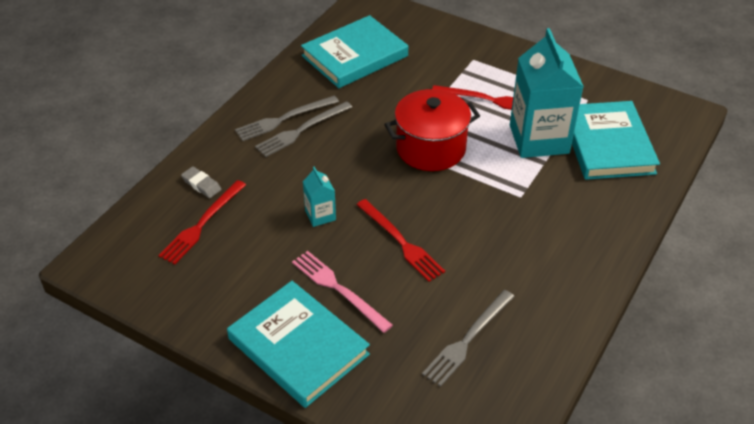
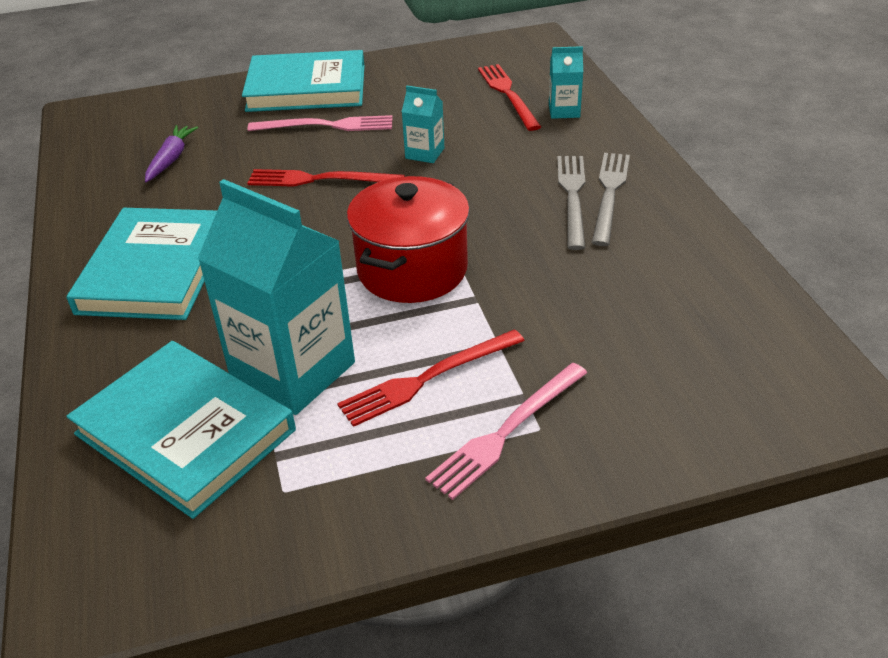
camera: 135 degrees right, 5 degrees down
grey eraser [181,166,221,198] -> turquoise carton [549,46,583,119]
turquoise book [301,15,408,88] -> turquoise book moved to [67,208,217,320]
grey fork [422,290,515,387] -> purple carrot [145,125,198,182]
none -> pink fork [425,363,587,500]

